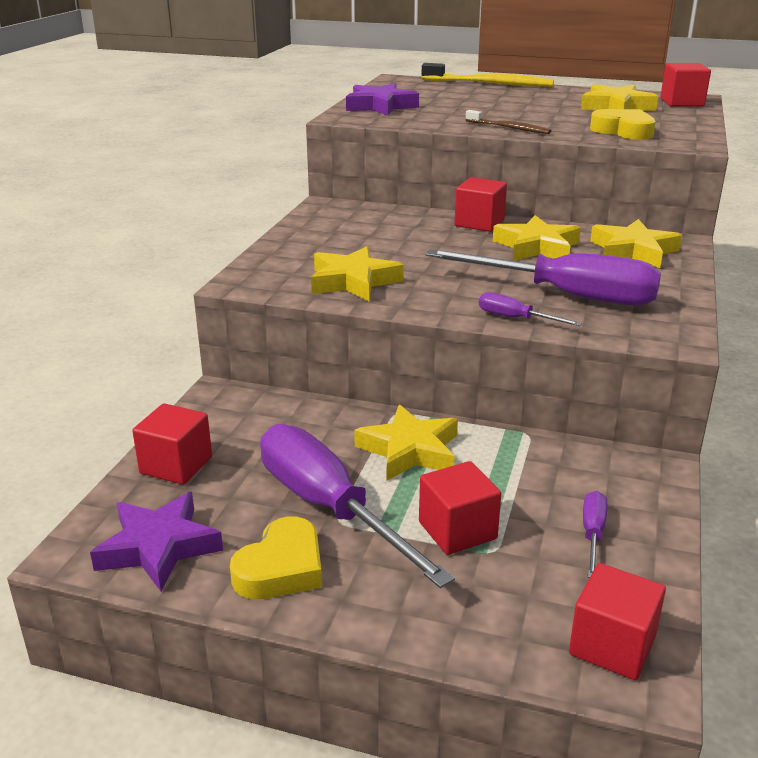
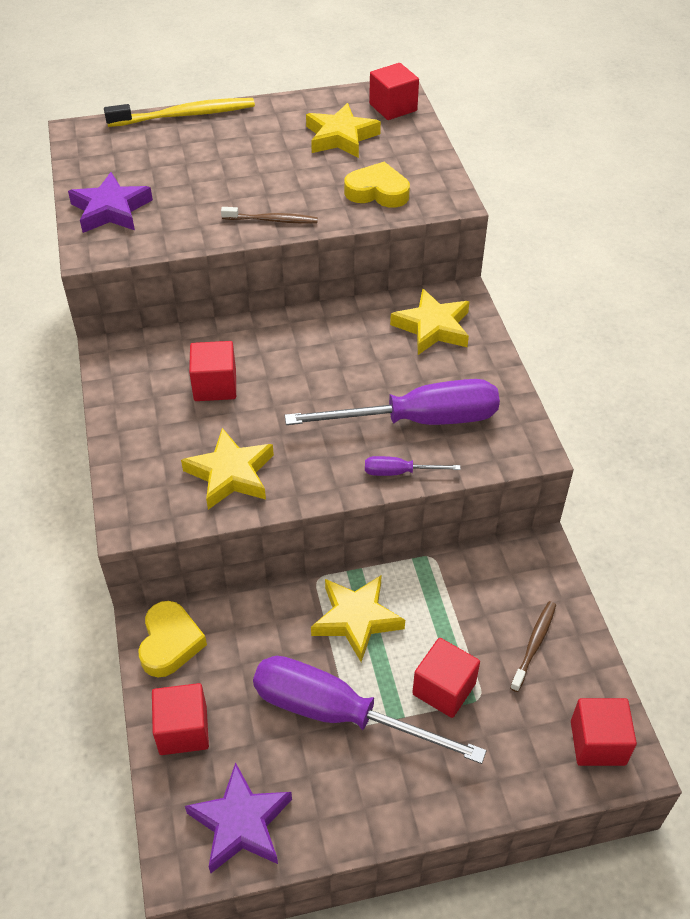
camera: 30 degrees left, 20 degrees up
yellow heart [230,516,322,599] -> yellow heart moved to [138,601,207,678]
red cube [454,177,507,232] -> red cube moved to [189,341,236,401]
yellow star [493,215,581,261] -> none
purple screwdriver [583,491,607,578] -> brown toothbrush [510,601,556,692]

